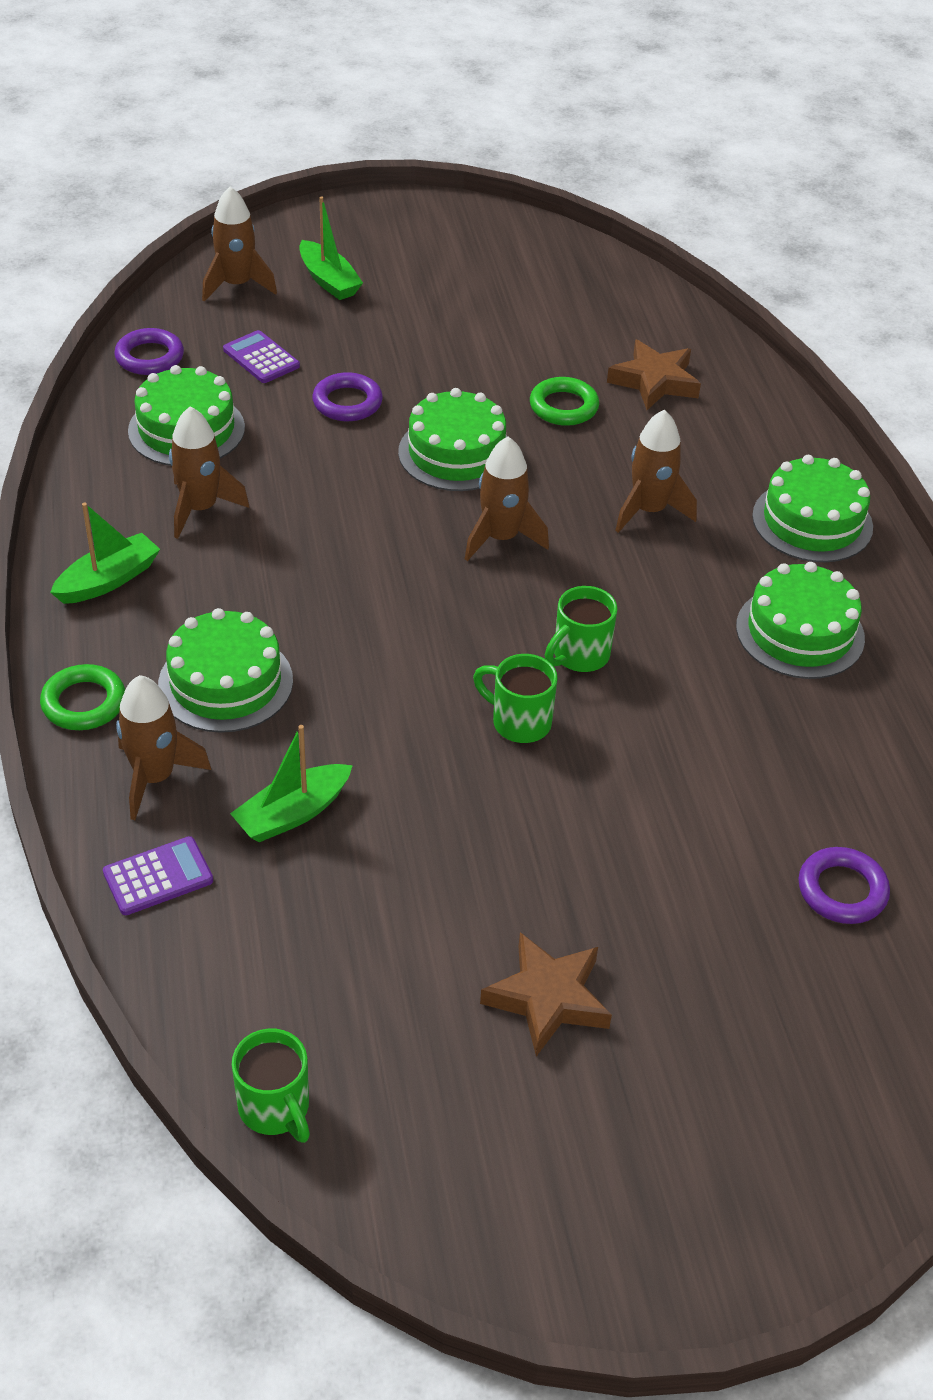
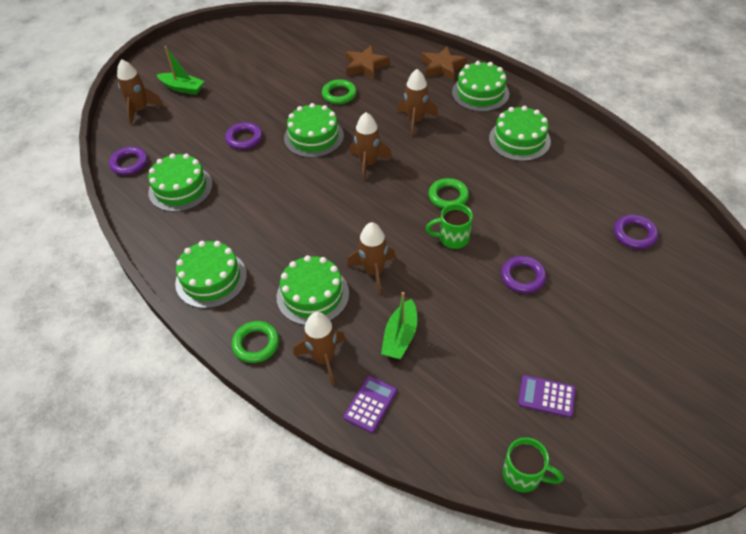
camera: 30 degrees left, 5 degrees up
green boat [50,502,160,604] -> green cake [175,241,247,308]
brown rocket [169,406,249,539] -> brown rocket moved to [347,222,396,295]
purple calculator [223,330,300,383] -> purple calculator moved to [518,375,576,418]
brown star [480,932,612,1056] -> brown star moved to [422,46,467,81]
green mug [545,586,617,672] -> green ring [428,178,469,209]
none -> purple ring [501,256,546,293]

